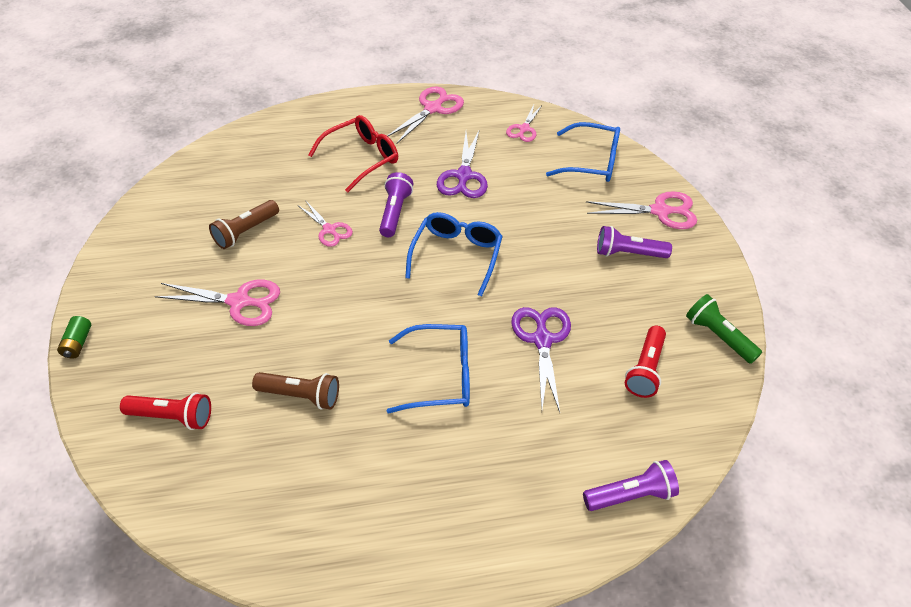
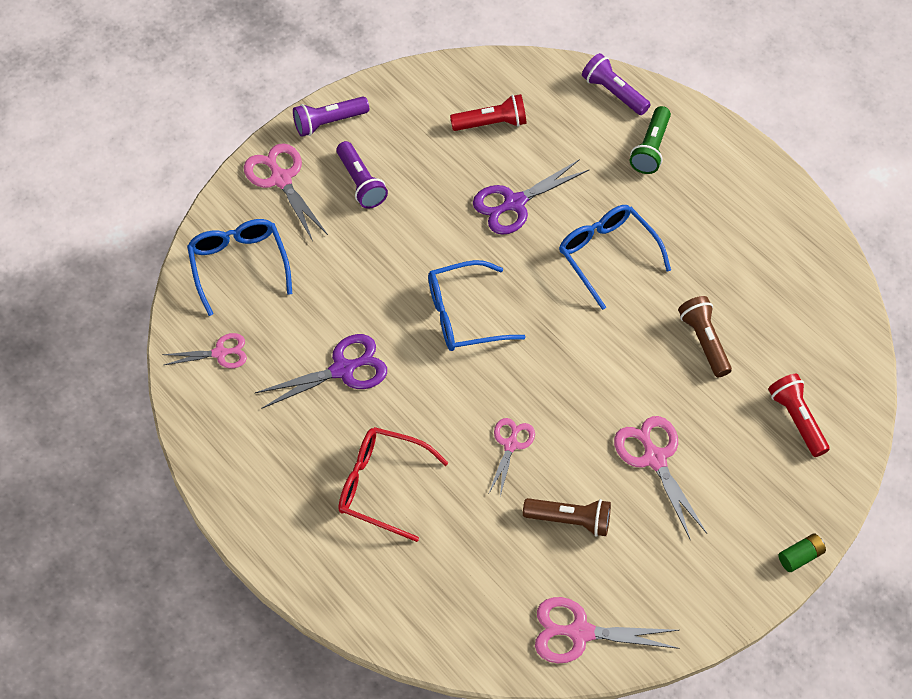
camera: 120 degrees left, 10 degrees up
purple flashlight [379,172,413,237] -> purple flashlight moved to [293,96,369,137]
pink scissors [387,87,464,143] -> pink scissors moved to [535,597,680,663]
green flashlight [686,294,762,364] -> green flashlight moved to [630,106,671,174]

